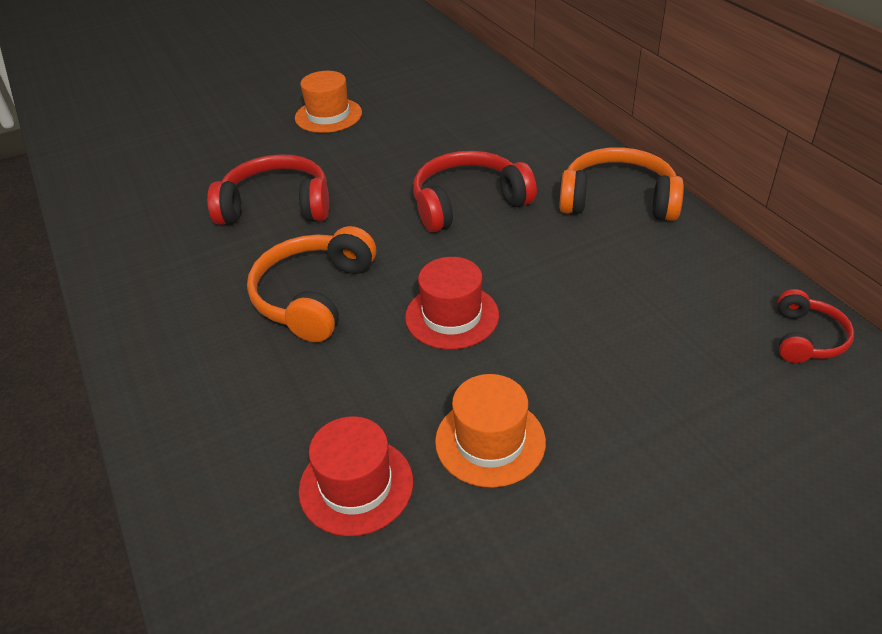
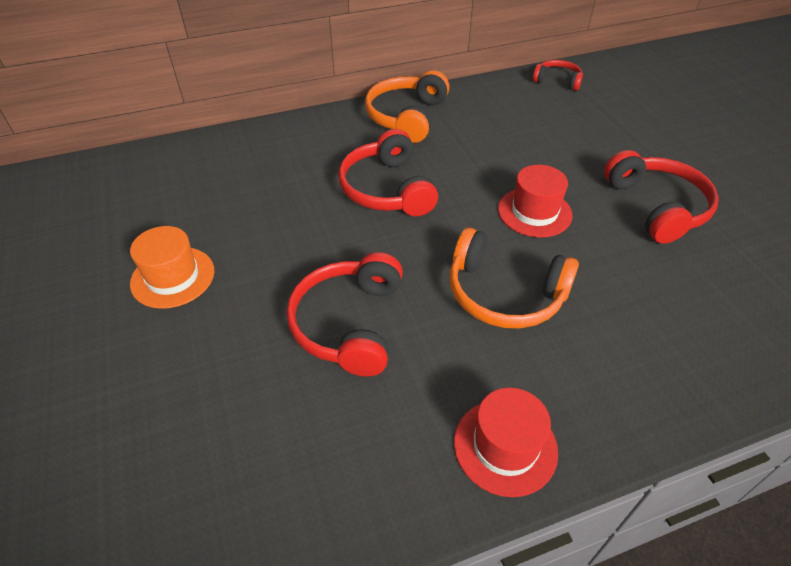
camera: 85 degrees left, 5 degrees up
red hat [298,416,413,536] -> red hat moved to [454,387,558,497]
orange hat [435,374,546,488] -> red headphones [604,150,719,244]

